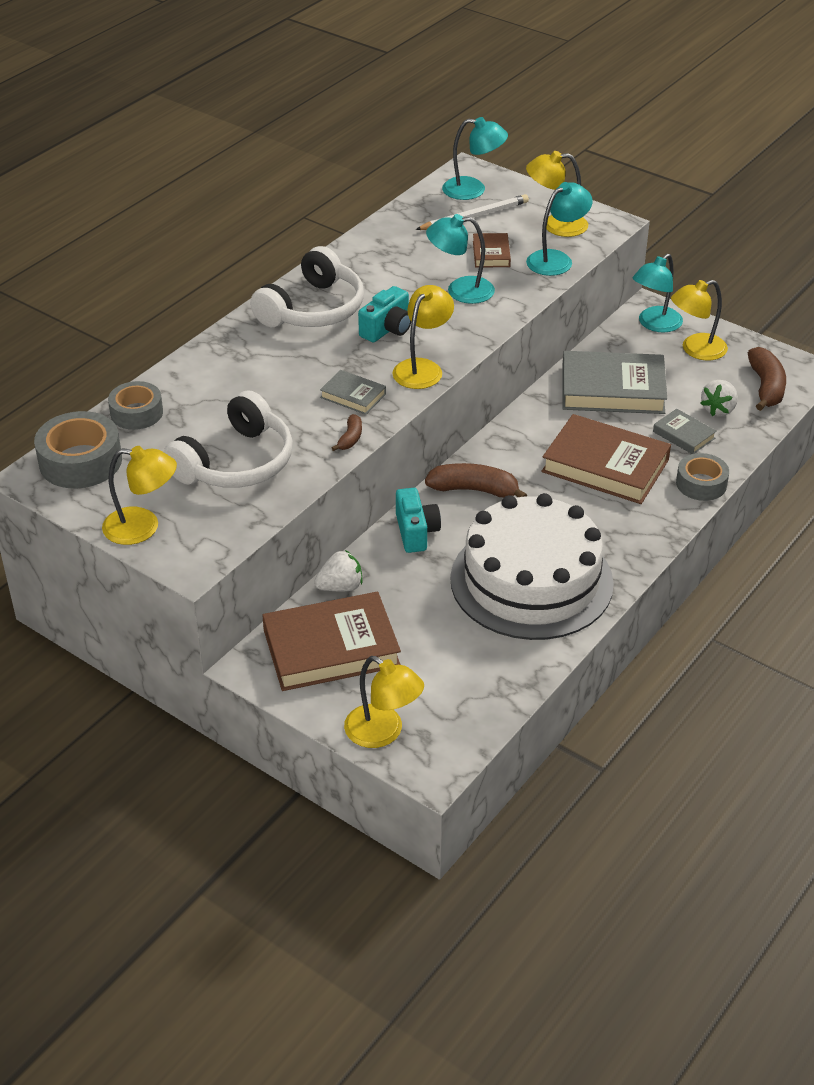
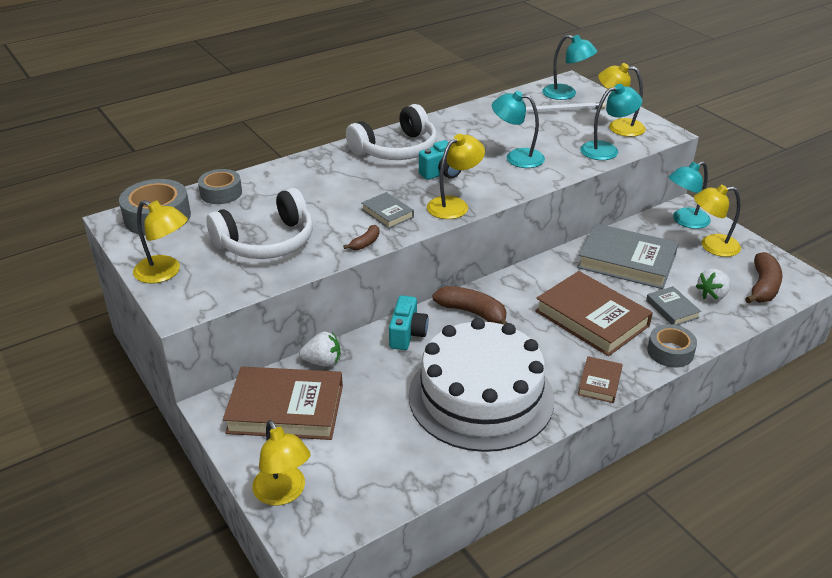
camera: 20 degrees right, 5 degrees down
brown book [473,233,511,268] -> brown book moved to [578,356,623,403]

